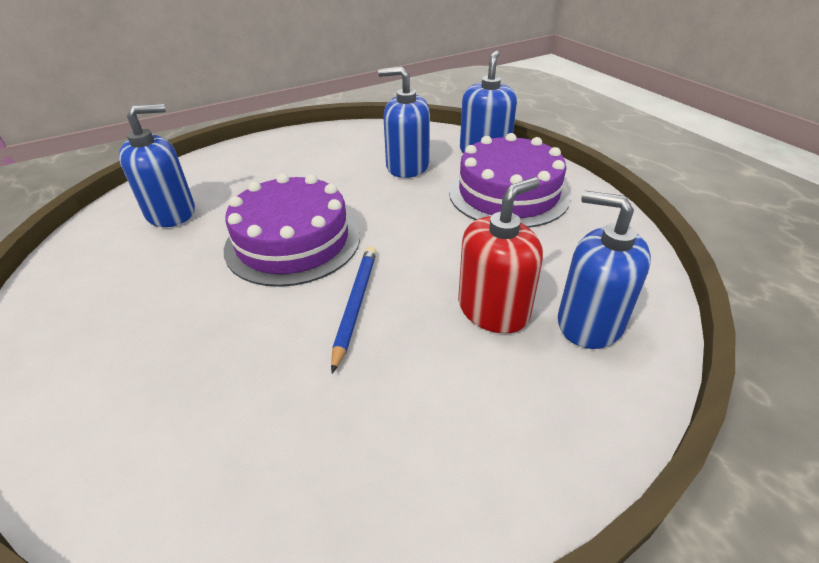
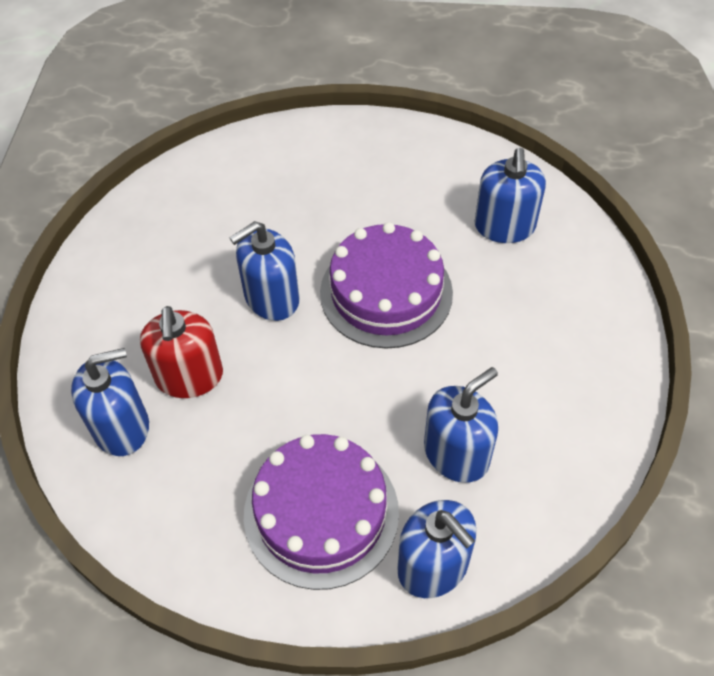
camera: 125 degrees right, 15 degrees up
blue pencil [331,246,377,373] -> blue soap dispenser [230,221,300,321]

